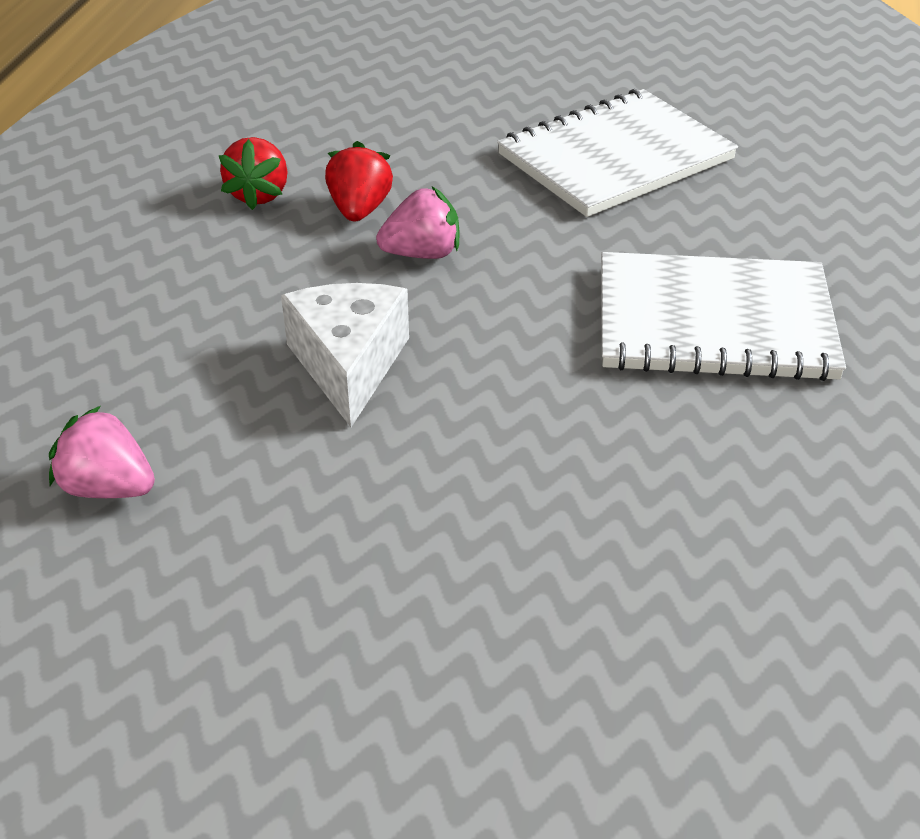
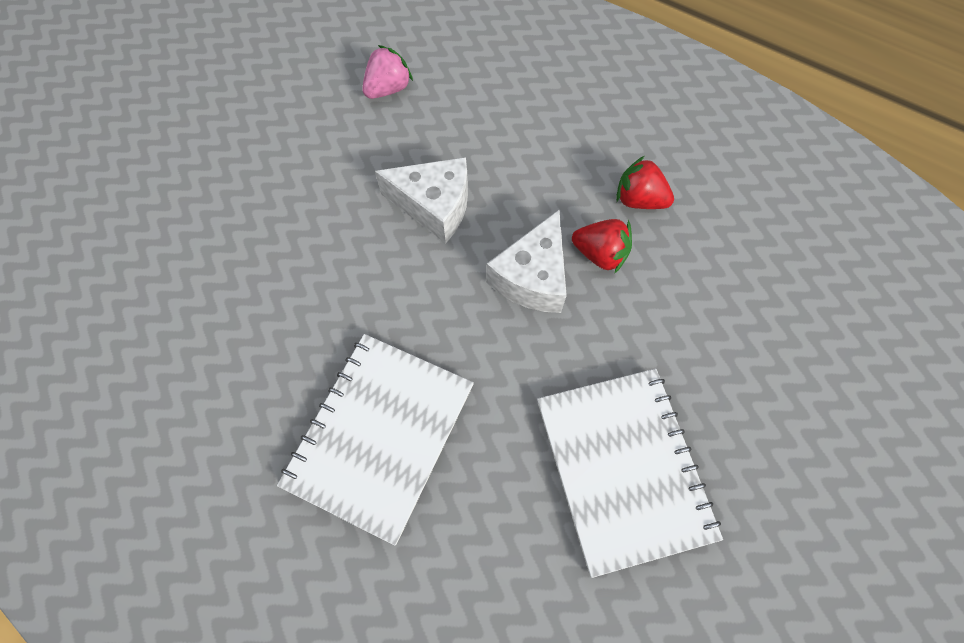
camera: 110 degrees right, 25 degrees up
pink strawberry [376,187,460,259] -> white cheese [486,210,567,313]

